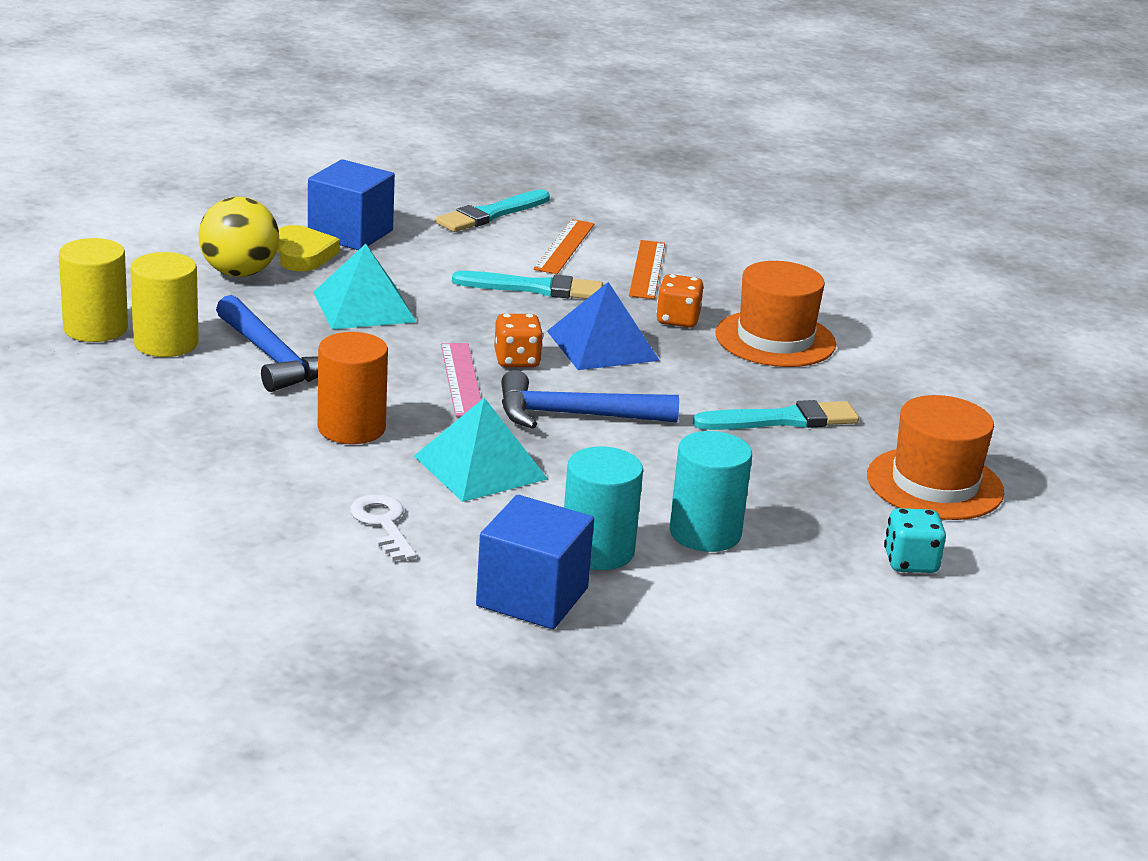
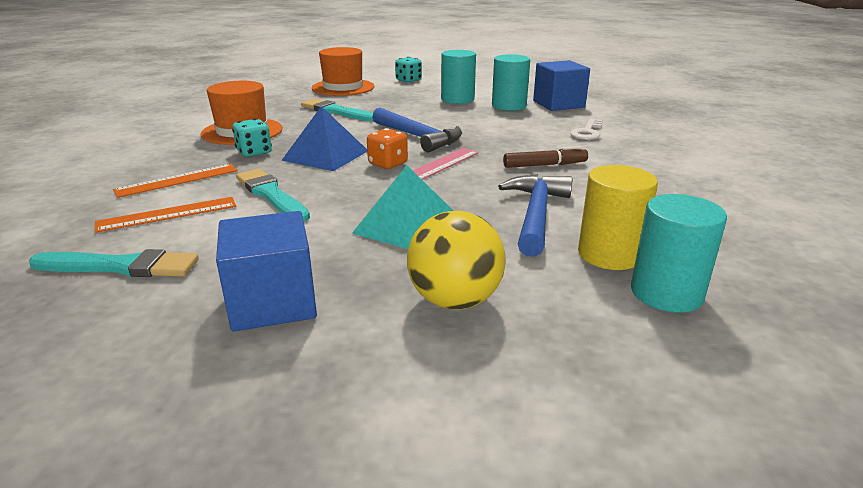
camera: 130 degrees left, 0 degrees up
yellow cylinder [59,238,128,342] -> turquoise cylinder [631,194,727,313]
yellow heart [277,225,340,271] -> none
orange cylinder [318,332,388,444] -> brown marker [503,146,588,168]
turquoise pyramid [414,398,548,502] -> none
orange dice [656,274,703,328] -> turquoise dice [232,118,272,157]

